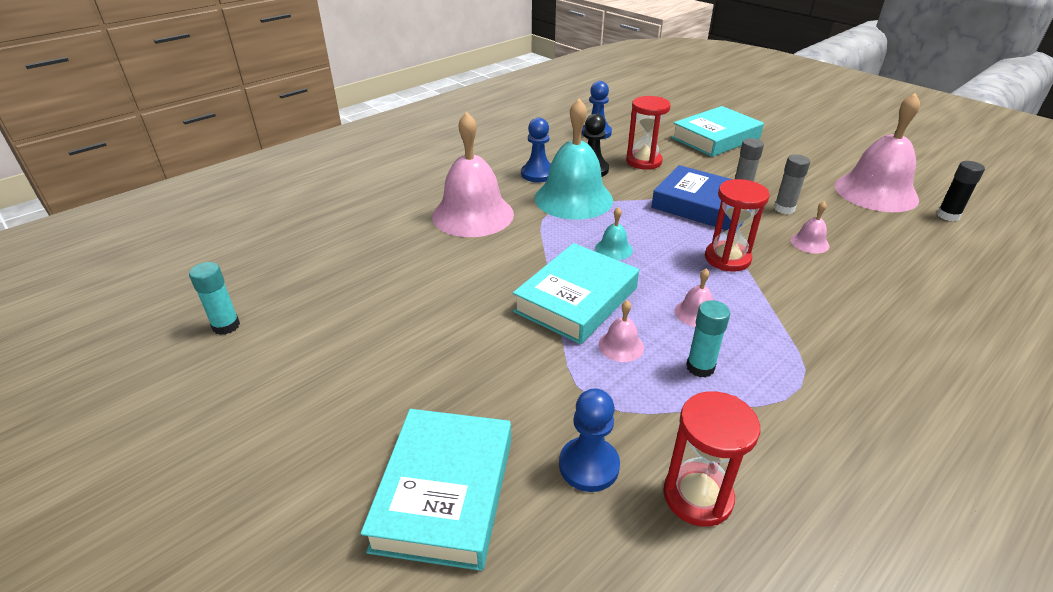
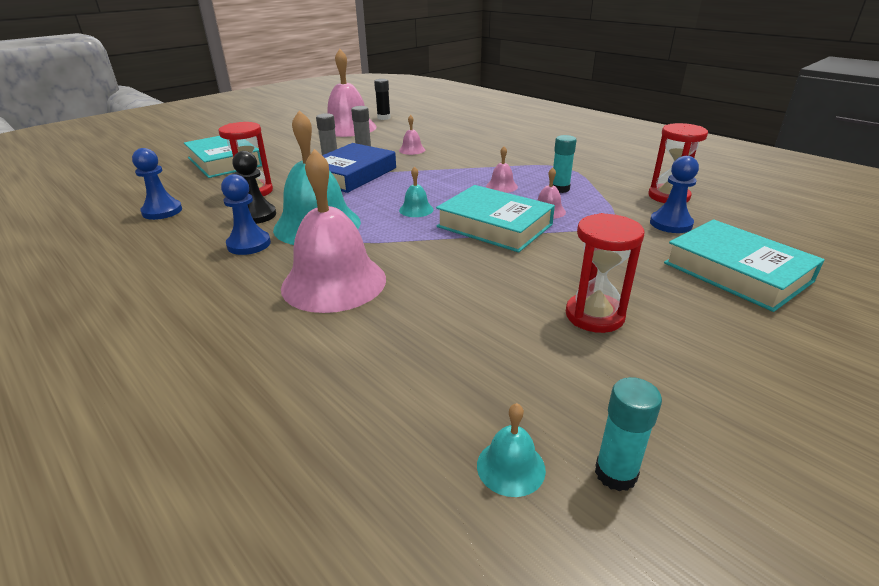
camera: 90 degrees left, 5 degrees down
turquoise book [361,409,511,571] -> turquoise book turned 45 degrees clockwise [664,220,825,312]
red hourglass [705,179,770,272] -> red hourglass moved to [566,213,644,333]
none -> turquoise bell [477,403,546,497]

